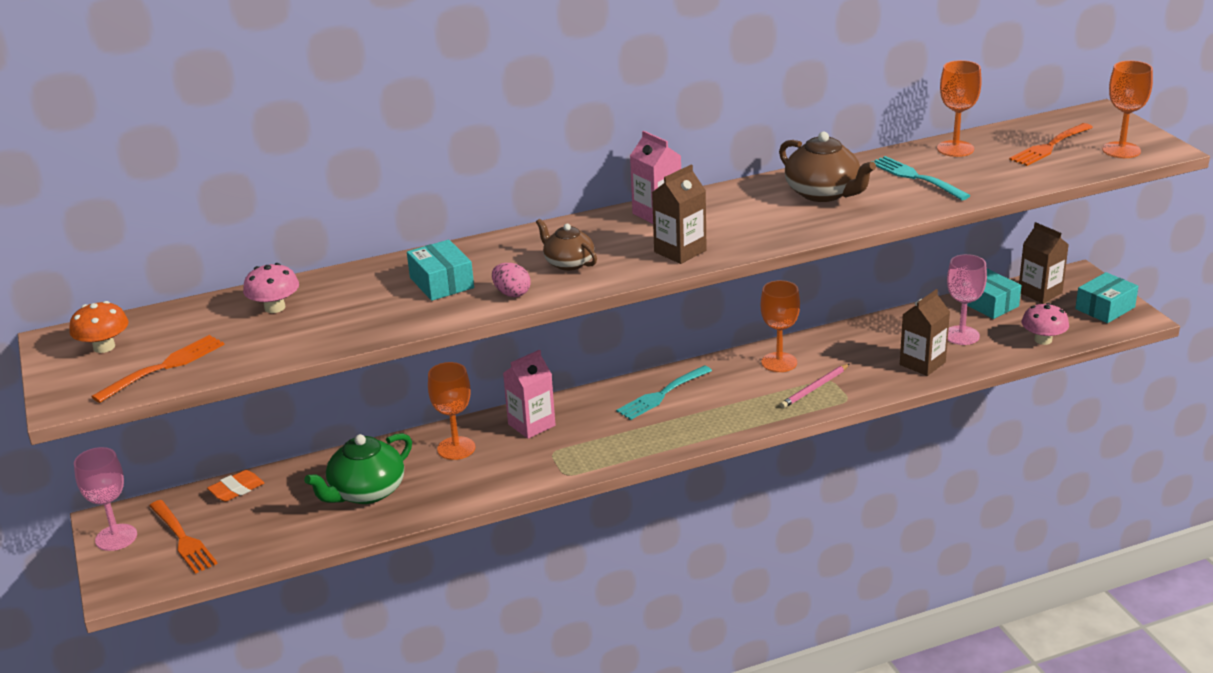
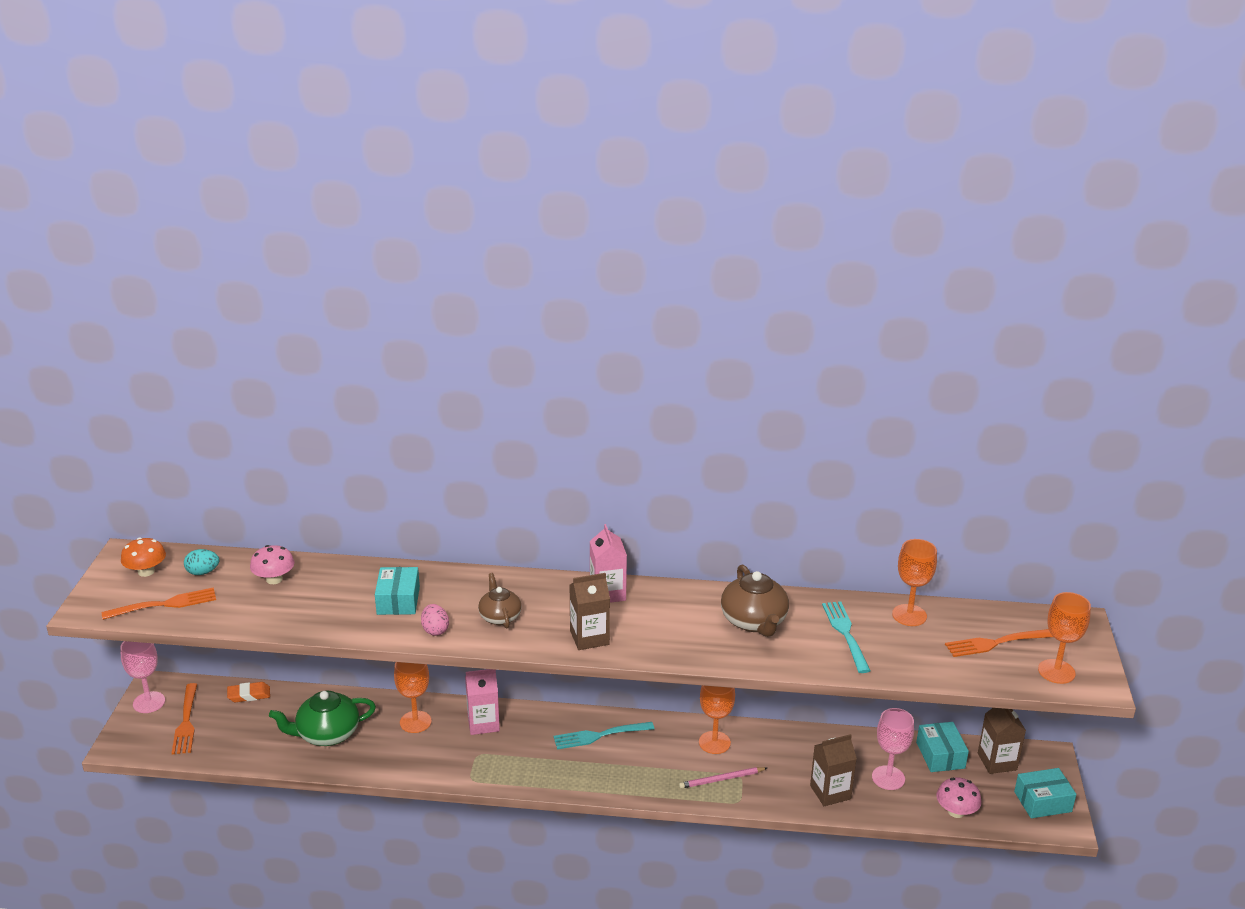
camera: 25 degrees right, 0 degrees up
none -> turquoise egg [184,549,219,575]

